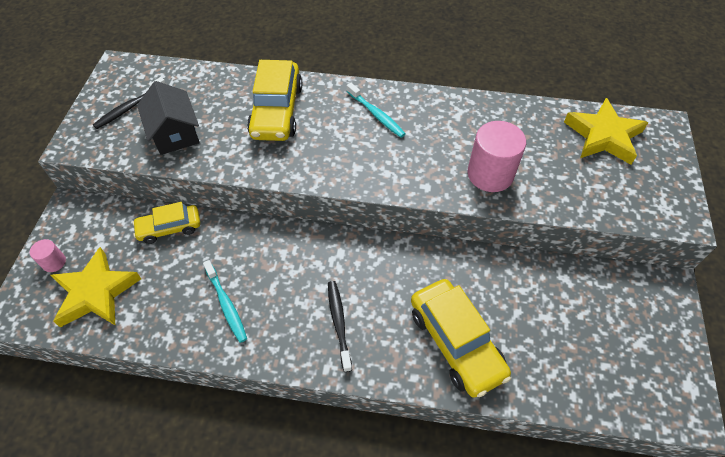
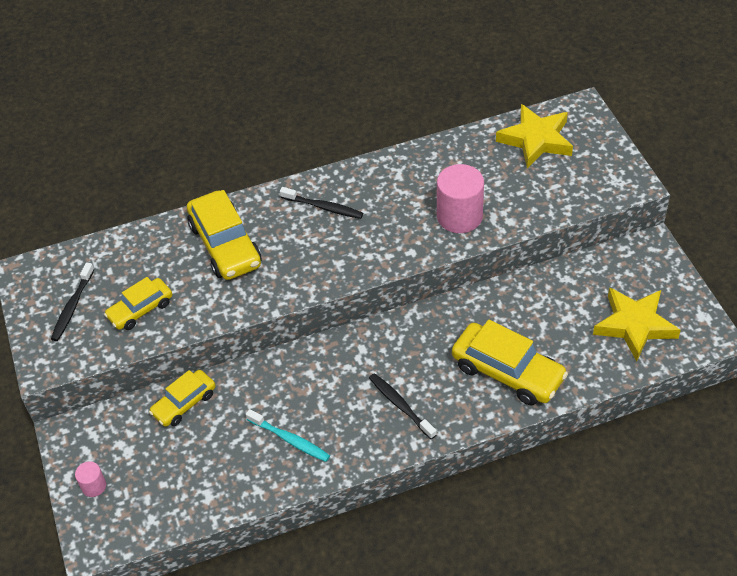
camera: 25 degrees left, 5 degrees down
yellow star [50,247,141,327] -> yellow star moved to [593,287,681,361]
black house [137,81,200,155] -> yellow car [104,277,172,330]
turquoise toothbrush [347,83,406,138] -> black toothbrush [280,187,363,219]

